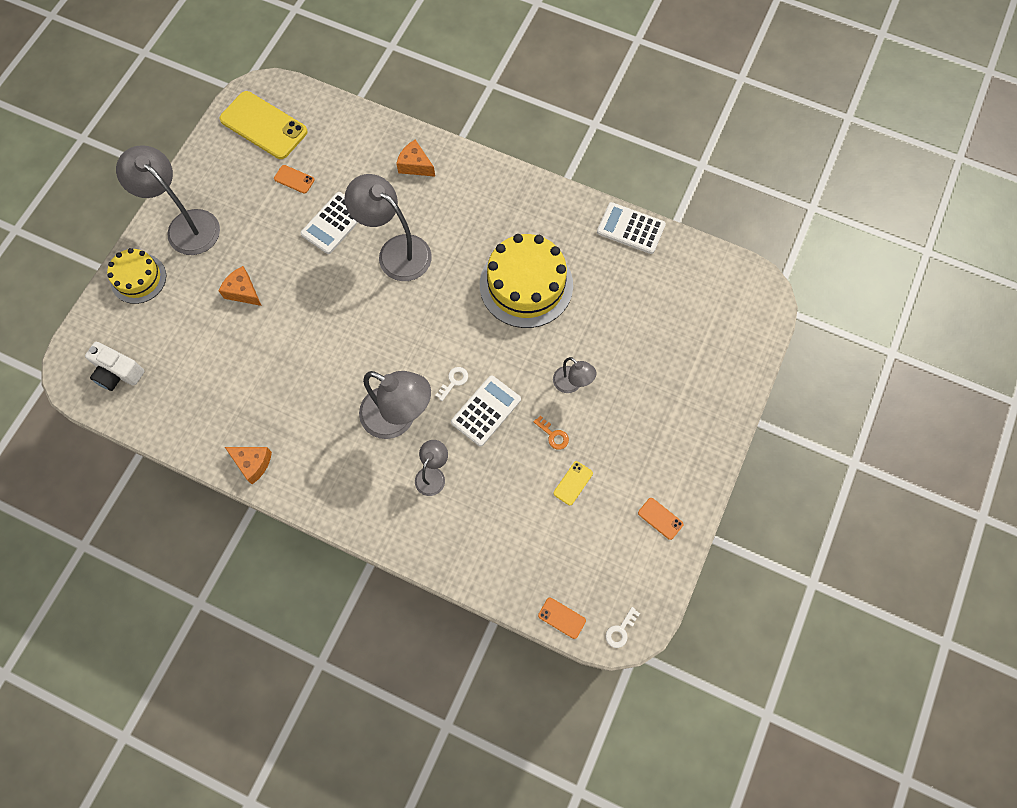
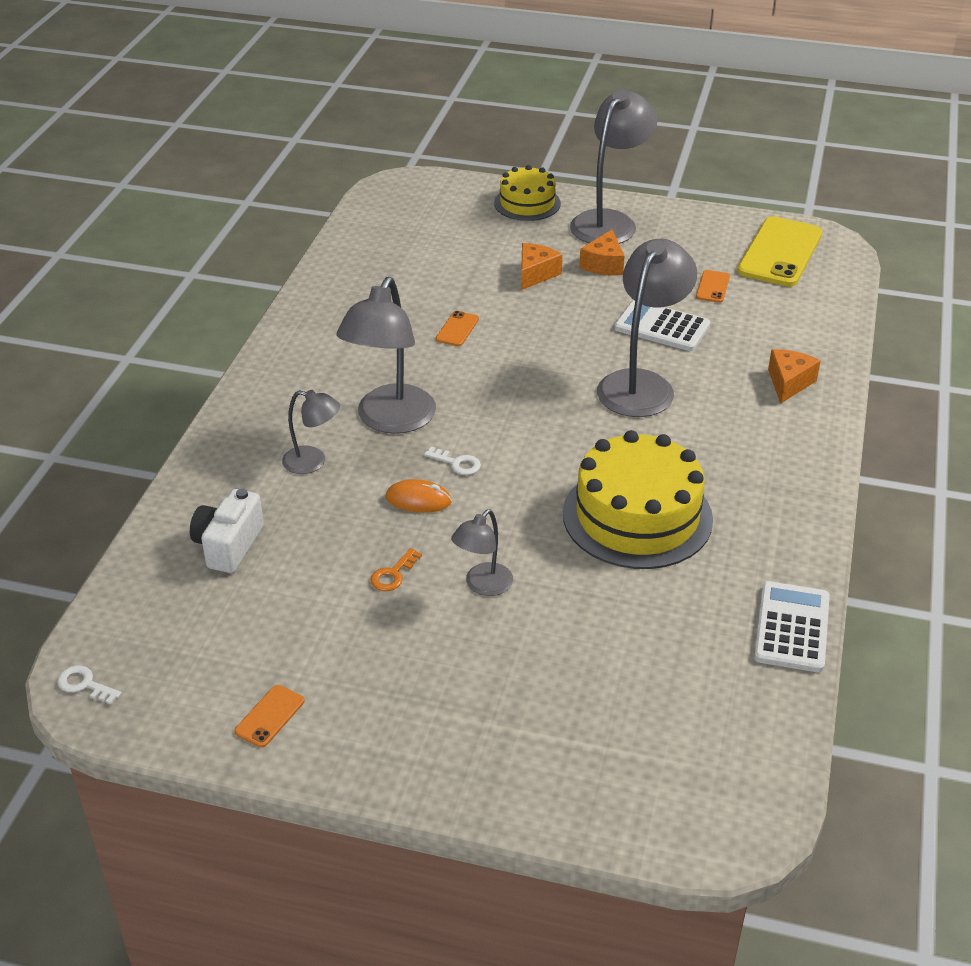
camera: 80 degrees right, 30 degrees down
white camera [85,342,145,391] -> white camera moved to [190,489,264,573]
orange cheese [225,447,272,484] -> orange cheese moved to [579,230,625,276]
white calculator [451,375,521,446] -> orange mouse [386,479,452,513]
orange phone [538,597,586,639] -> orange phone moved to [436,311,479,346]
yellow phone [553,461,593,505] -> none

